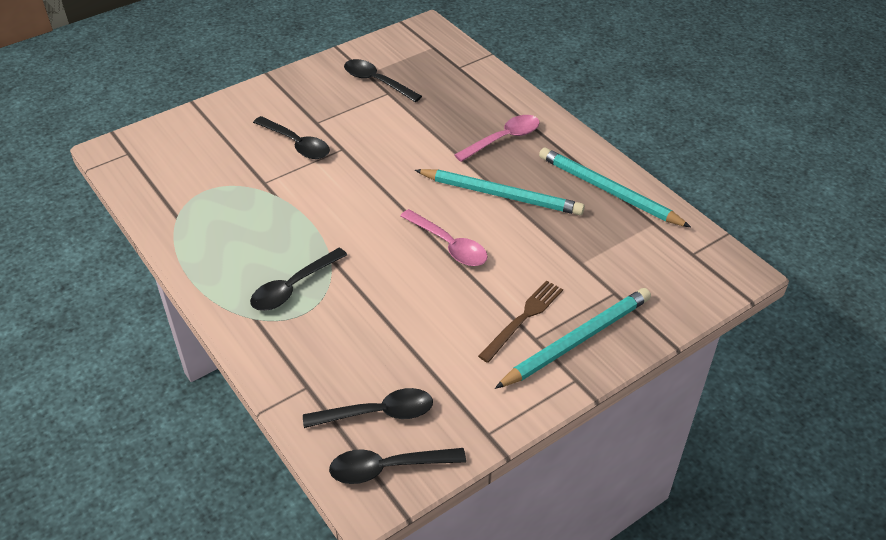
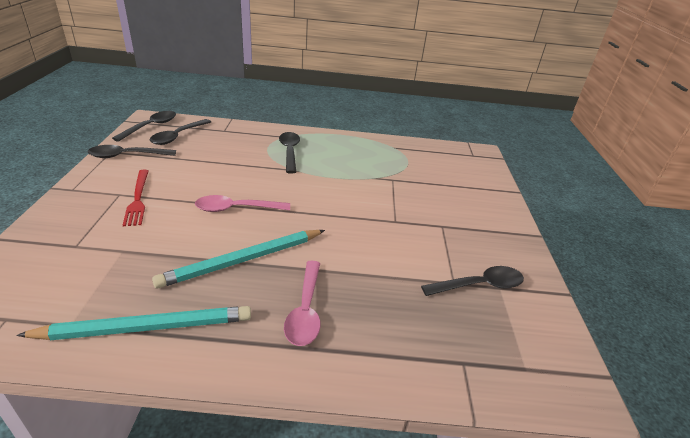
camera: 125 degrees right, 10 degrees down
black spoon [253,116,330,159] -> black spoon moved to [88,145,176,158]
brown fork [478,280,563,363] -> red fork [123,170,149,226]
turquoise pencil [495,288,651,389] -> none

